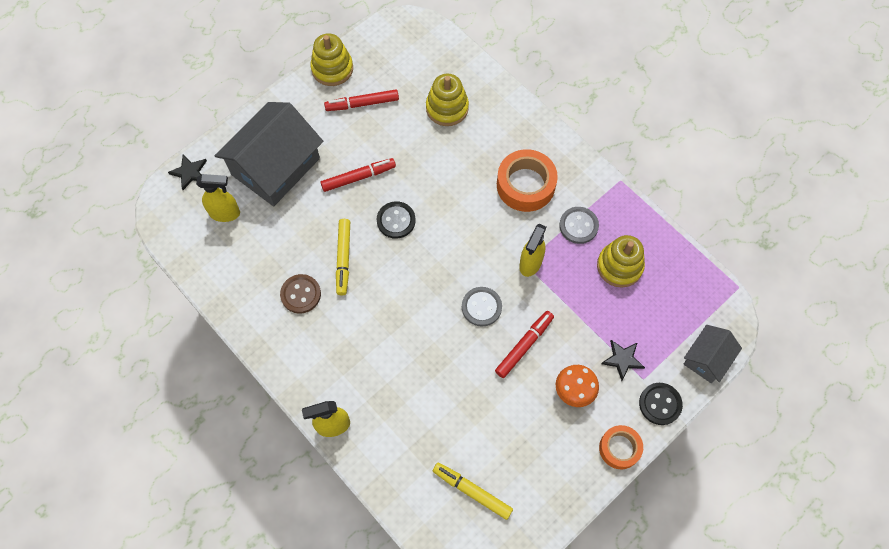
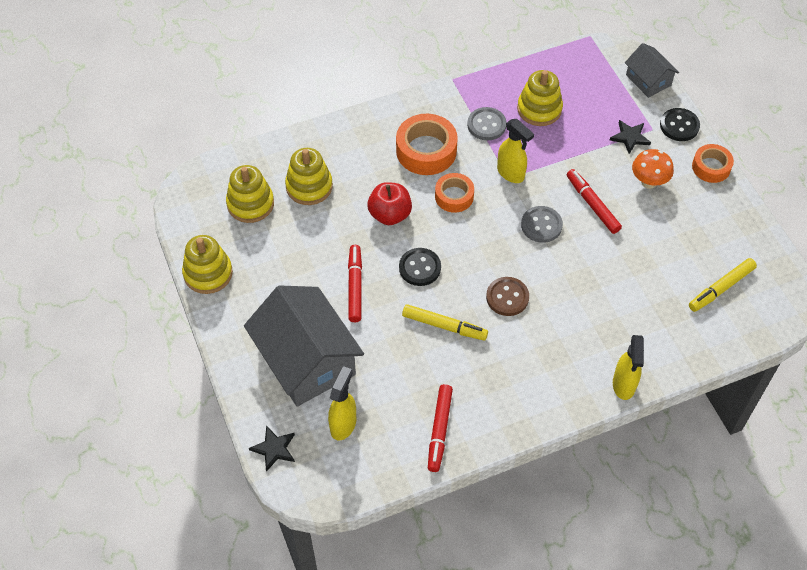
camera: 70 degrees left, 10 degrees down
brown button [280,274,321,314] -> brown button moved to [486,277,529,316]
red marker [324,90,399,111] -> red marker moved to [428,384,453,472]
none -> yellow stacking toy [226,165,274,223]
none -> red apple [367,182,412,225]
none -> orange tape [435,173,474,213]

